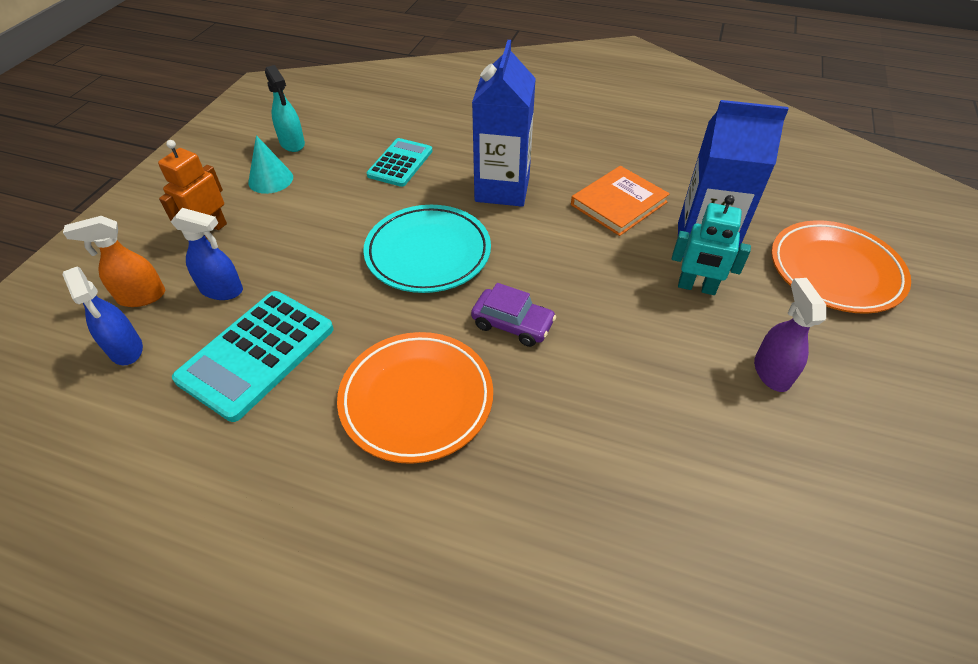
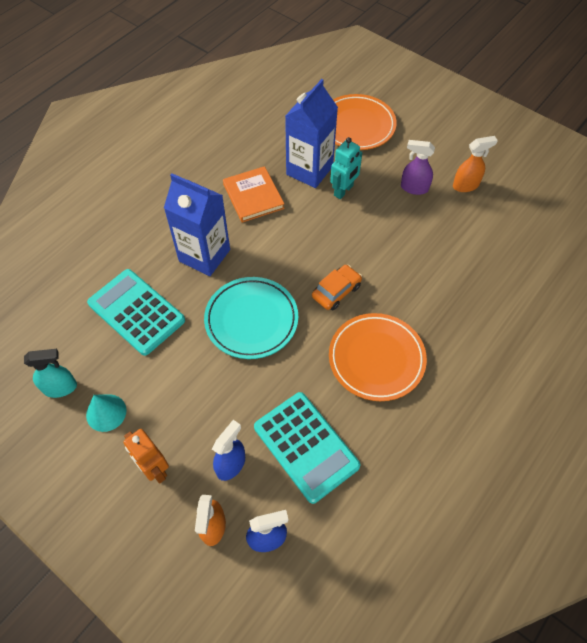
camera: 70 degrees left, 10 degrees up
turquoise calculator [366,138,432,187] -> turquoise calculator [87,269,185,356], size x1.57
purple car [471,283,556,347] -> orange car [312,265,362,310]
none -> orange spray bottle [453,136,498,192]

